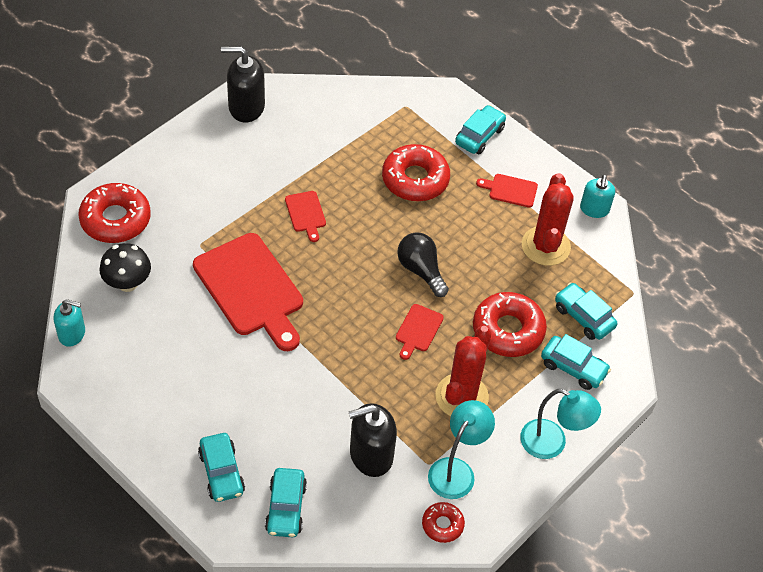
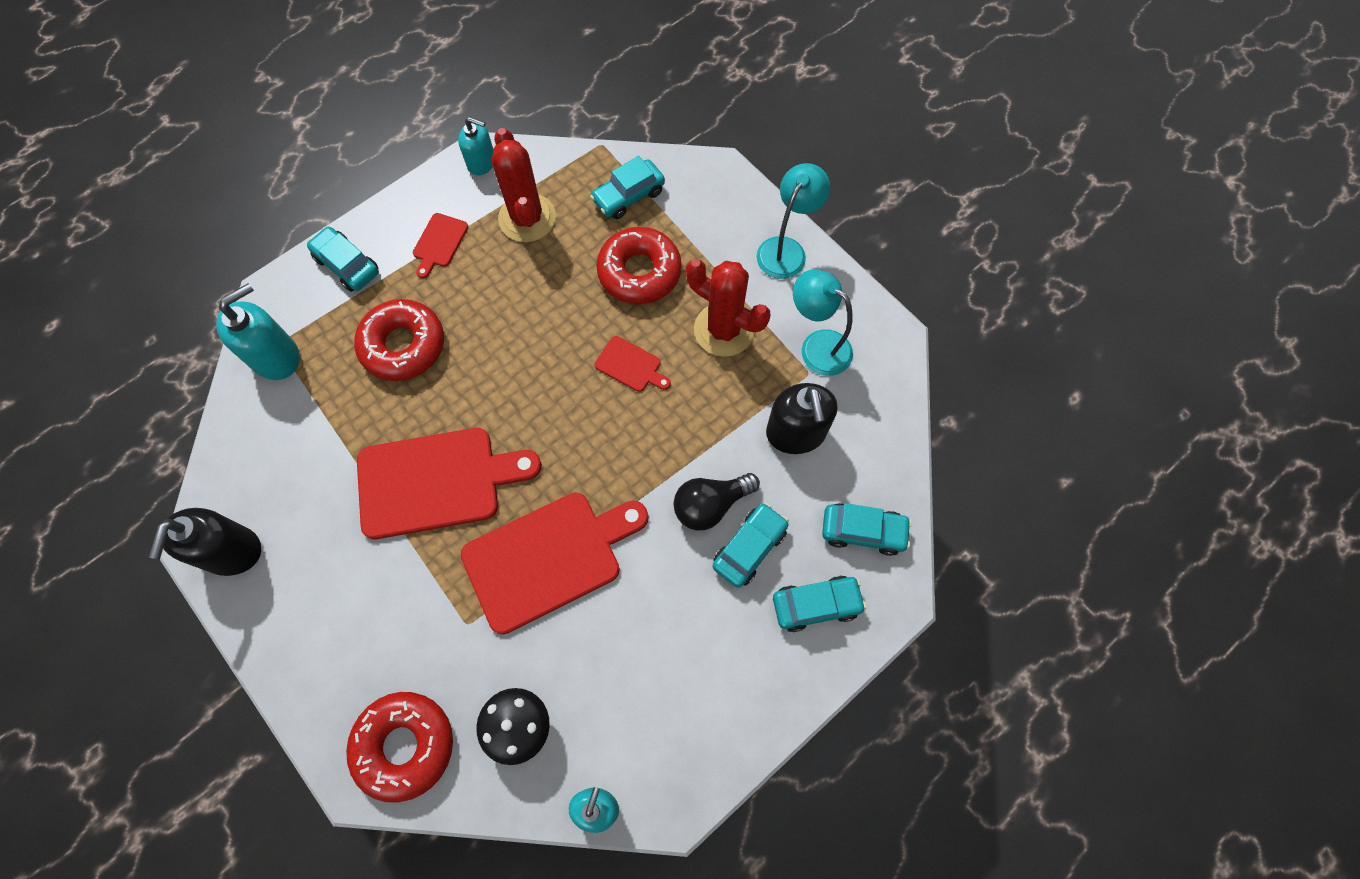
camera: 80 degrees left, 15 degrees up
red cutting board [285,191,326,242] -> red cutting board [357,428,541,539], size x2.22
black light bulb [397,232,449,297] -> black light bulb moved to [674,473,760,531]
red donut [422,502,465,543] -> none
red cactus [522,173,574,266] -> red cactus turned 60 degrees clockwise [492,128,556,242]
turquoise car [541,334,611,390] -> turquoise car moved to [713,503,789,588]
none -> turquoise soap dispenser [216,283,300,380]

